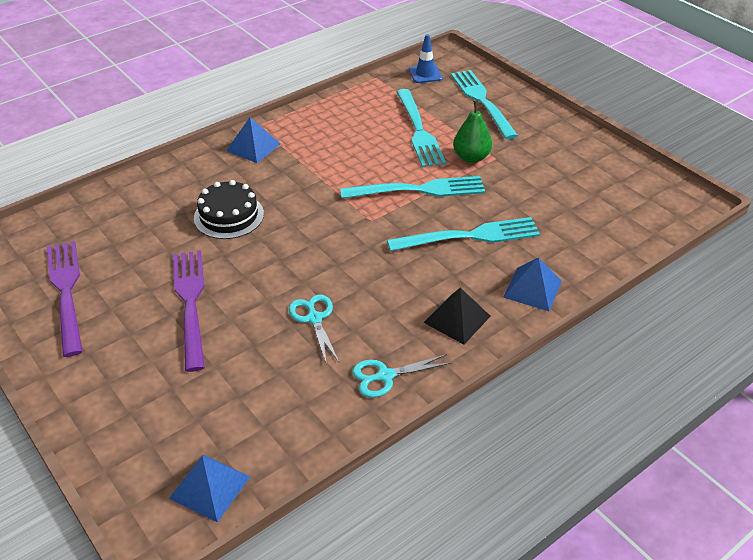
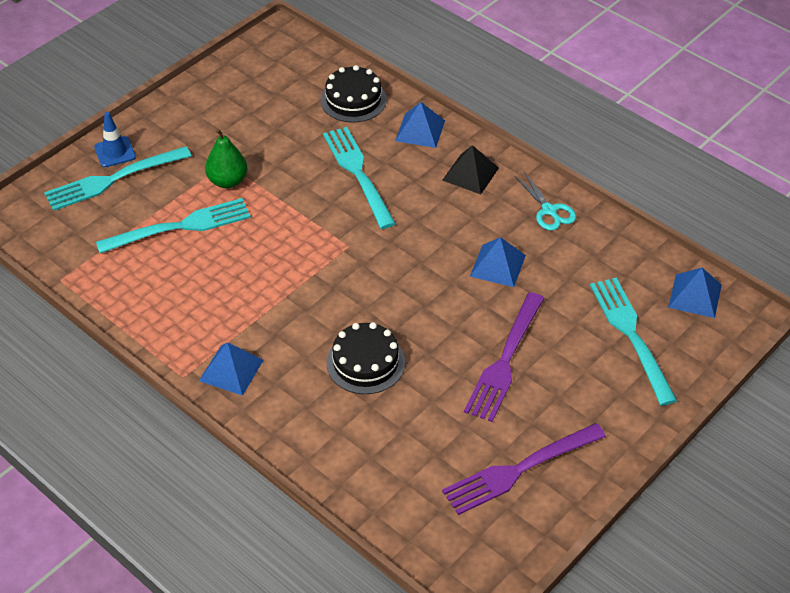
camera: 100 degrees left, 5 degrees up
purple fork [173,250,205,372] -> purple fork turned 45 degrees counterclockwise [464,292,544,422]
turquoise scissors [289,295,339,365] -> blue pyramid [470,237,526,287]
turquoise fork [340,176,485,199] -> turquoise fork moved to [590,278,677,406]
blue traffic cone [409,34,443,83] -> blue traffic cone moved to [94,112,136,167]
none -> black cake [321,65,387,122]

